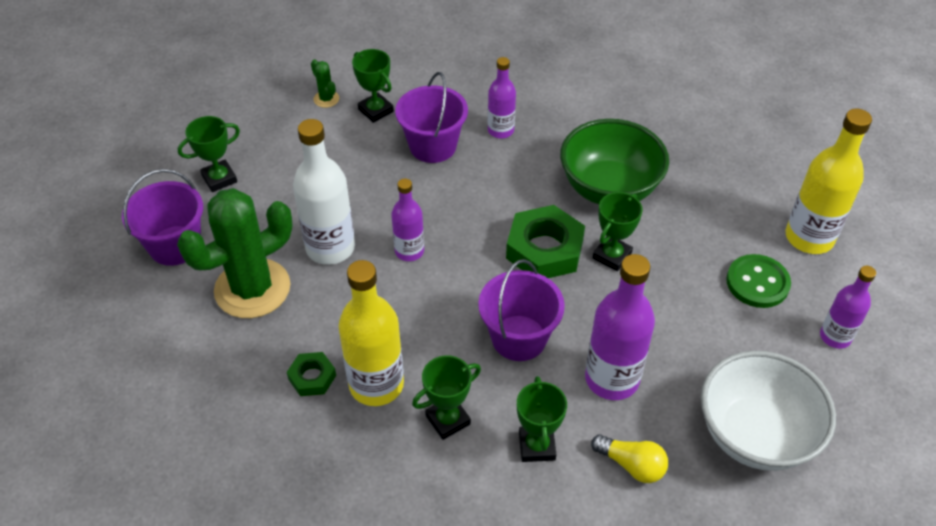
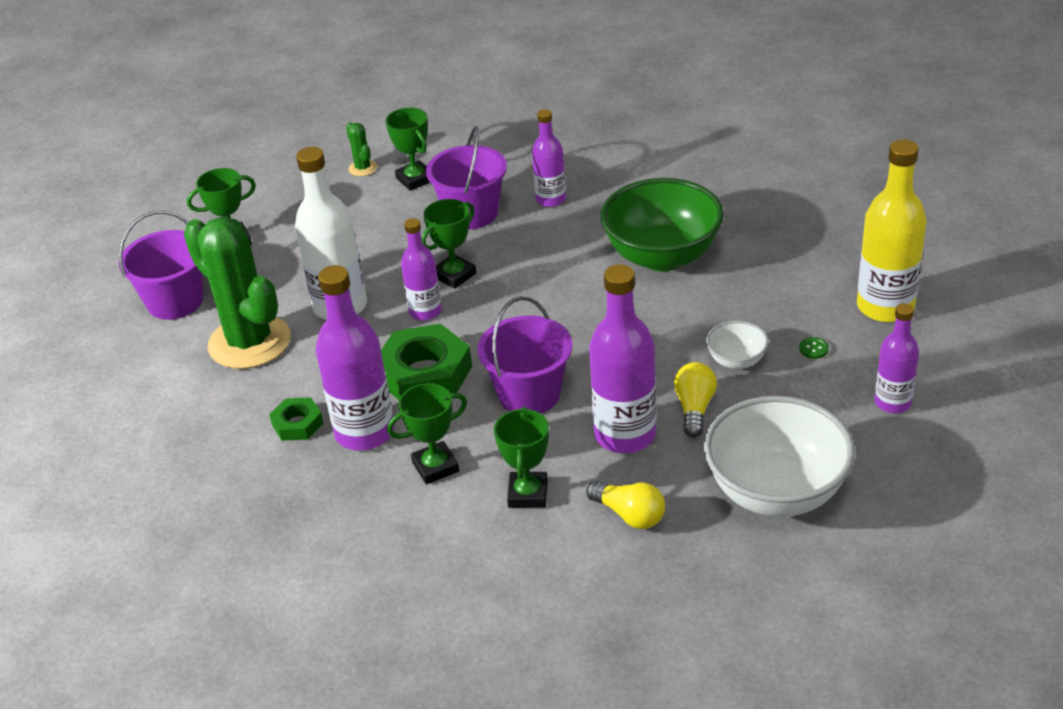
camera: 10 degrees right, 10 degrees down
green cactus [177,188,293,318] -> green cactus turned 75 degrees clockwise [184,217,290,369]
yellow bottle [338,260,404,406] -> purple bottle [316,265,394,451]
green nut [506,205,585,278] -> green nut moved to [381,324,472,400]
green trophy [593,192,643,271] -> green trophy moved to [421,199,476,289]
green button [726,254,791,308] -> green button [799,337,829,359], size x0.40
none -> yellow light bulb [674,362,717,438]
none -> white bowl [706,321,768,369]

